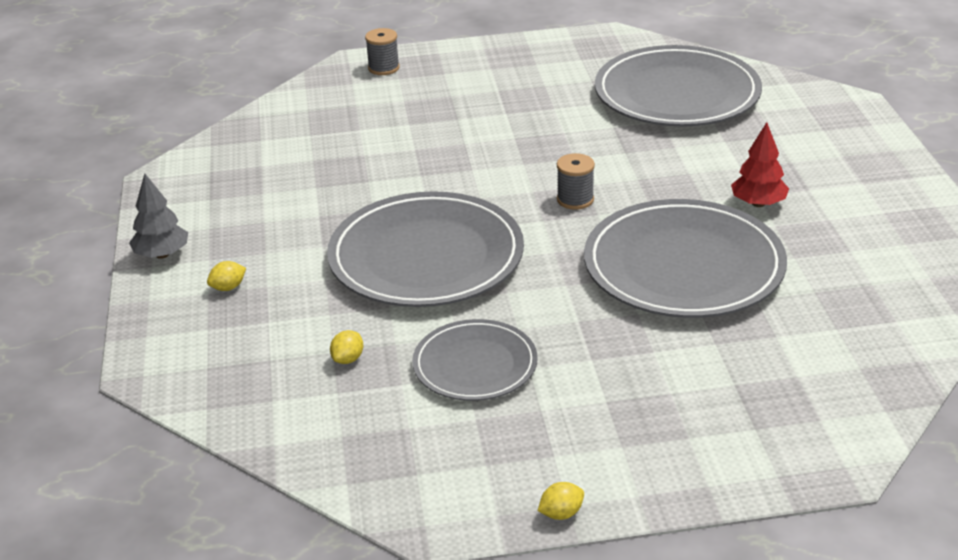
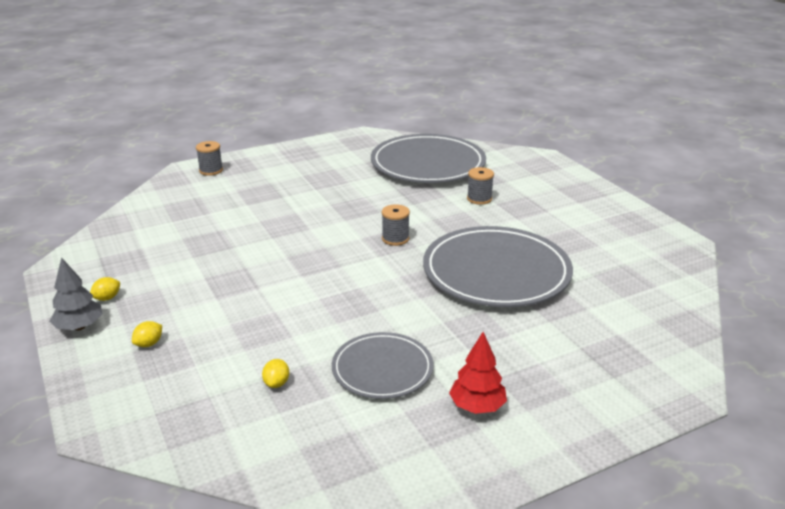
camera: 20 degrees left, 5 degrees down
grey plate [327,191,524,307] -> none
yellow lemon [538,482,584,520] -> yellow lemon moved to [90,277,120,301]
red tree [731,122,789,207] -> red tree moved to [449,332,507,414]
none -> grey spool [467,167,494,205]

